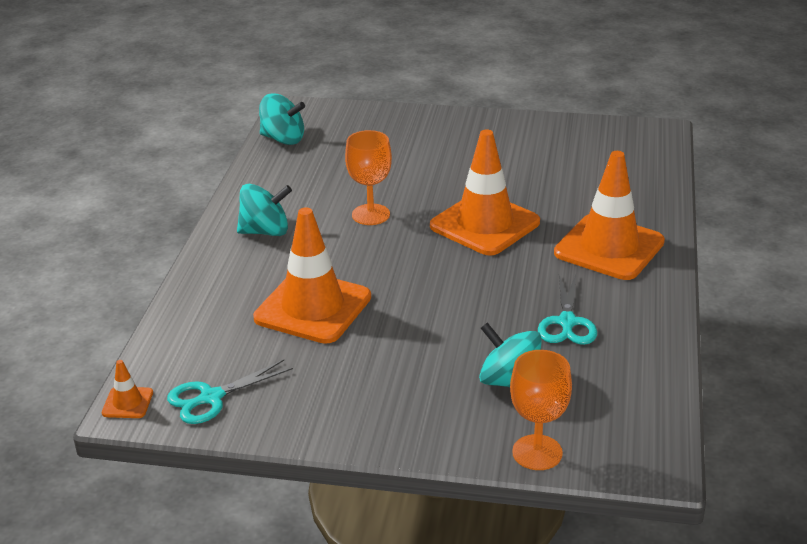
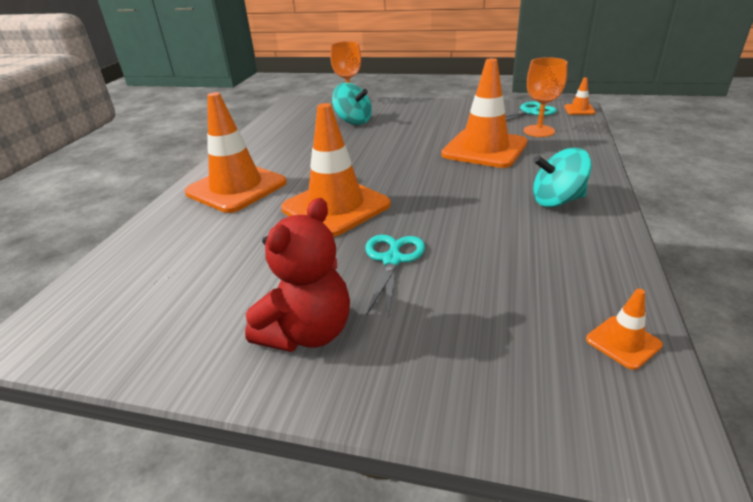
camera: 175 degrees left, 0 degrees up
turquoise spinning top [259,93,305,145] -> orange traffic cone [586,289,663,370]
orange goblet [345,130,392,225] -> orange goblet moved to [524,57,567,137]
turquoise scissors [538,275,597,345] -> turquoise scissors moved to [365,235,425,317]
none -> red teddy bear [245,198,350,352]

